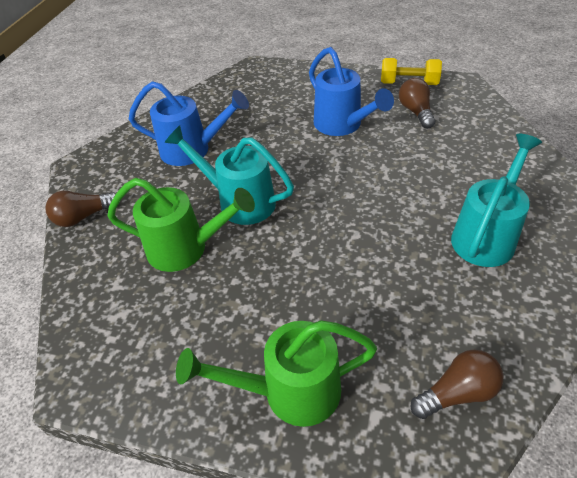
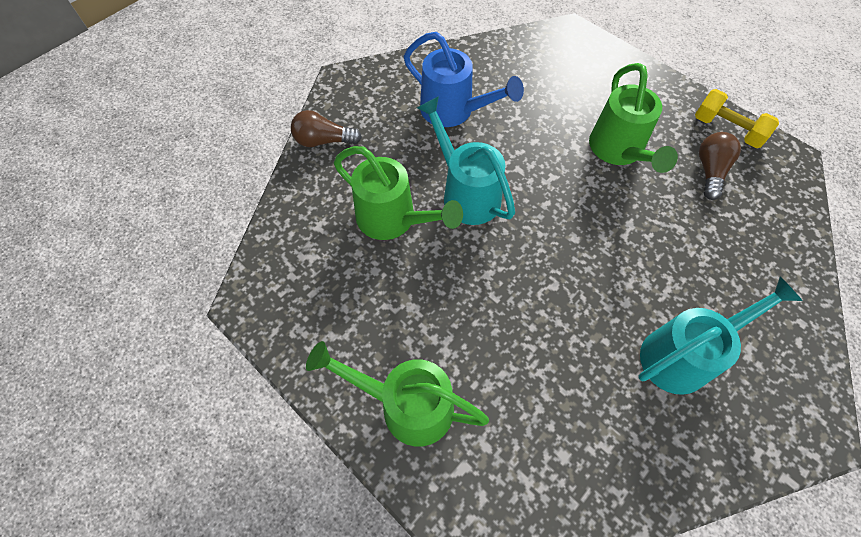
camera: 25 degrees right, 15 degrees up
blue watering can [309,47,394,136] -> green watering can [589,63,678,173]
brown light bulb [410,350,503,419] -> none

